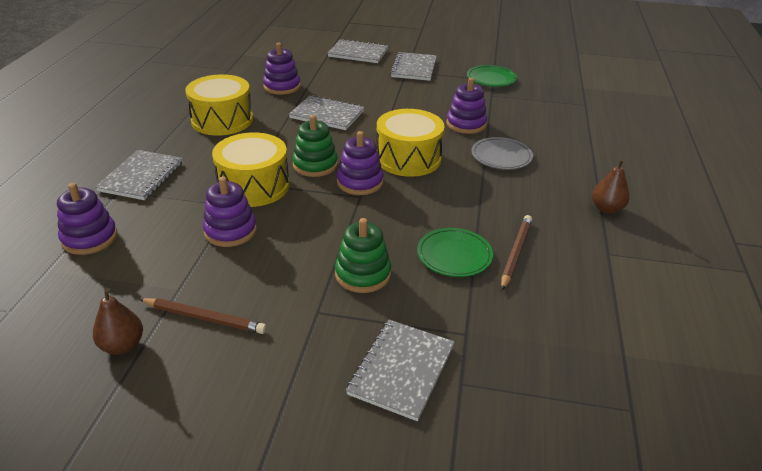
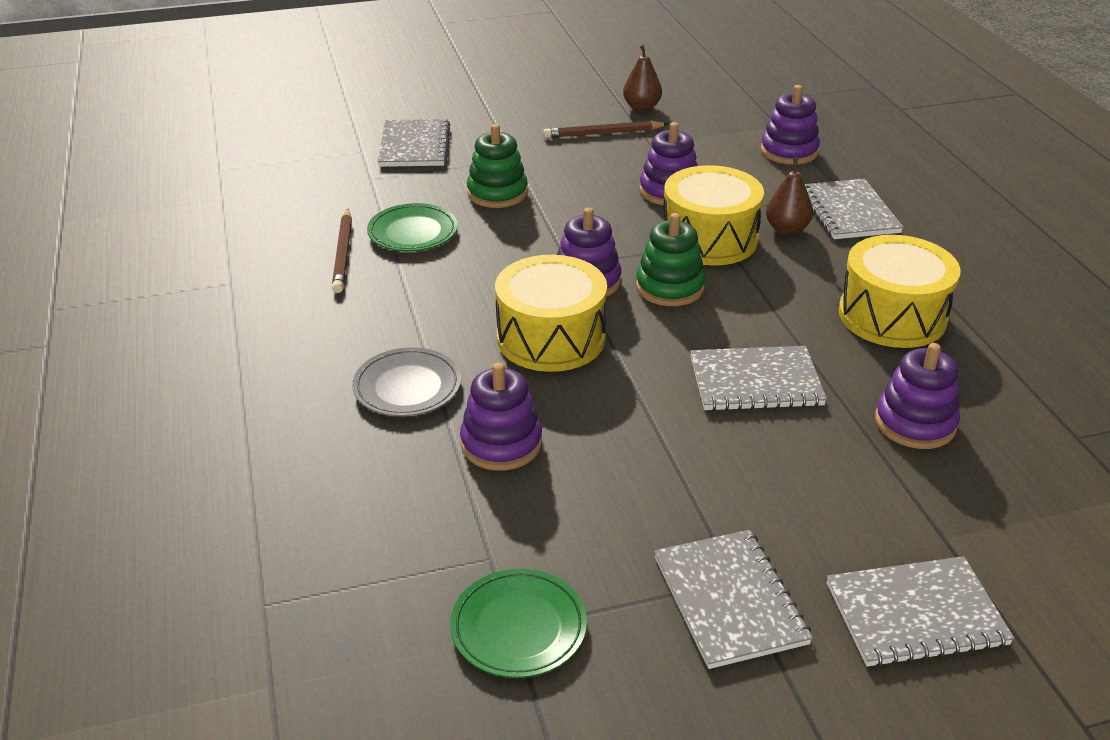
camera: 155 degrees right, 0 degrees up
brown pear [592,159,629,214] -> brown pear moved to [766,158,813,235]

